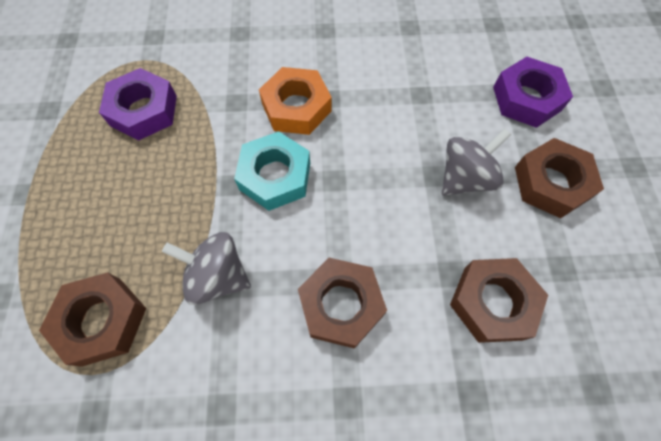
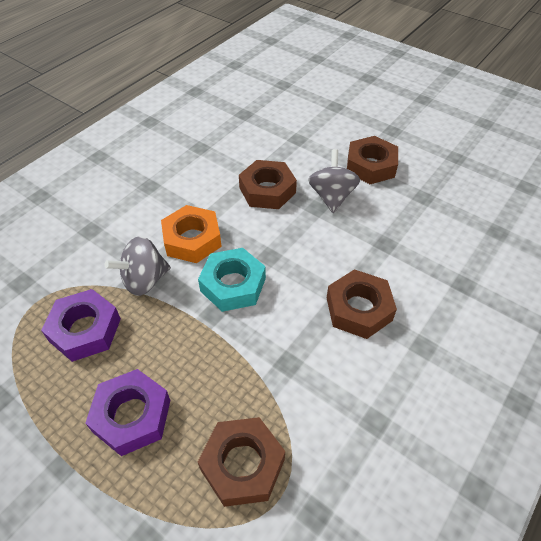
camera: 50 degrees left, 15 degrees down
grey spinning top [162,232,251,305] -> grey spinning top moved to [105,236,171,296]
brown nut [450,258,548,343] -> brown nut moved to [239,160,297,209]
purple nut [493,57,573,128] -> purple nut moved to [85,369,170,456]

